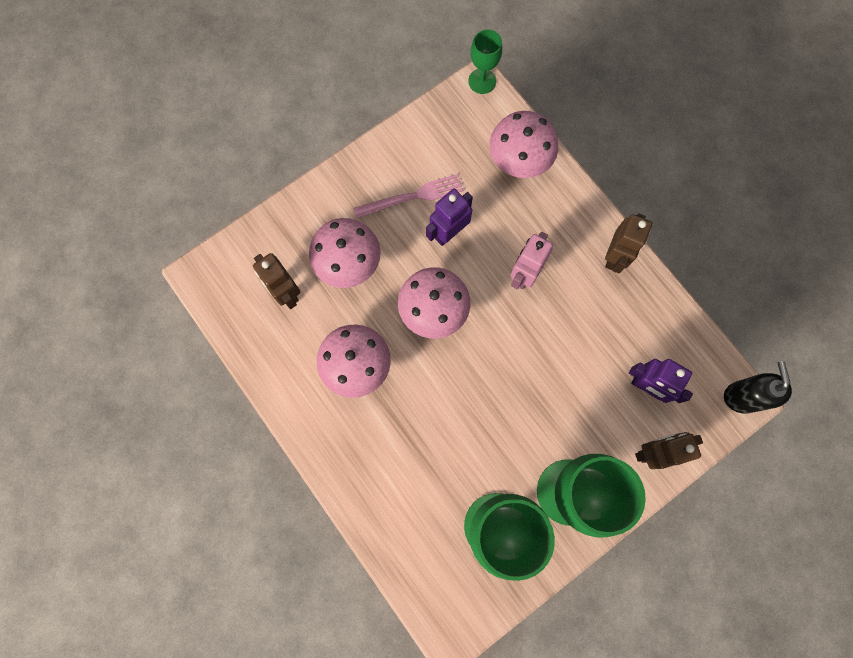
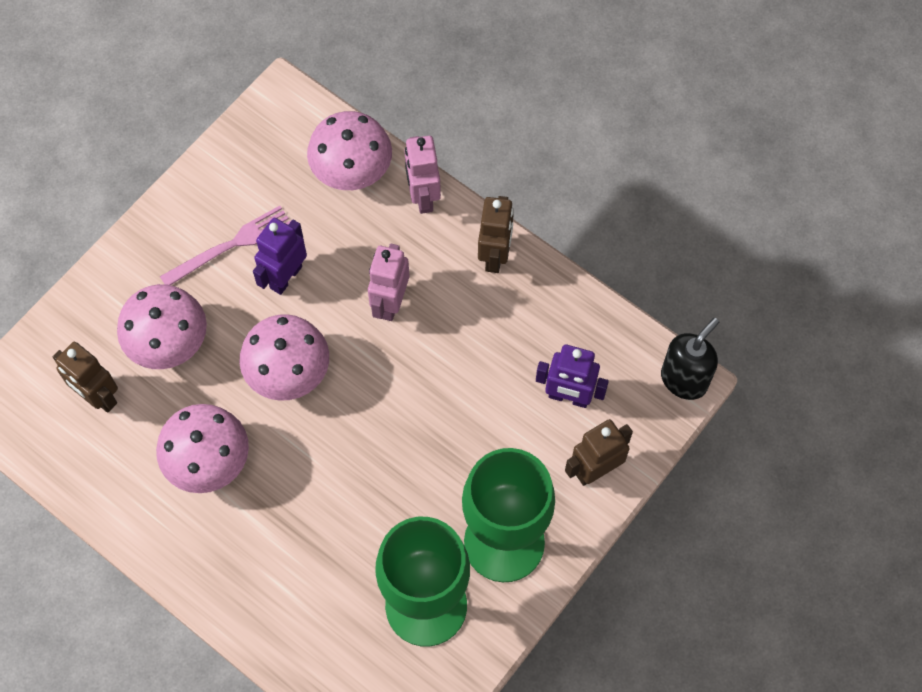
camera: 15 degrees left, 10 degrees down
green goblet [468,29,502,94] -> none
black soap dispenser [724,361,792,414] -> black soap dispenser turned 60 degrees clockwise [661,318,719,400]
none -> pink robot [405,136,441,214]

